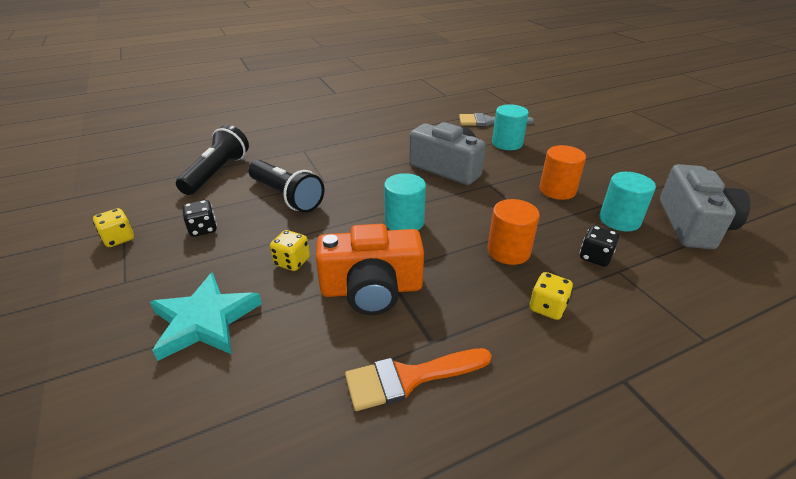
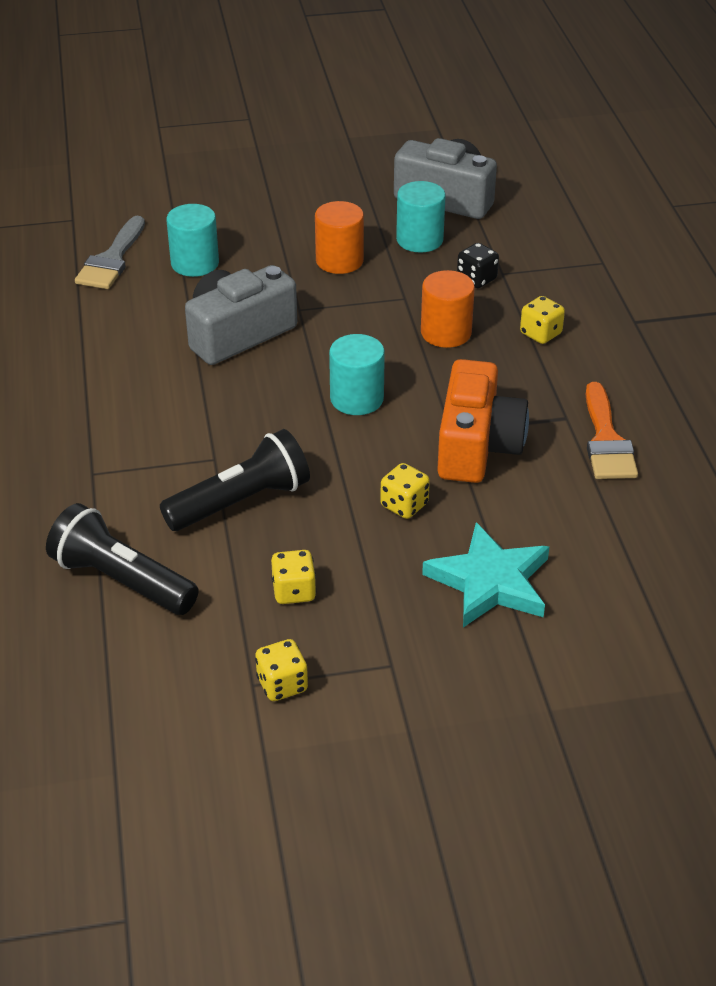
camera: 75 degrees left, 5 degrees up
black dice [182,200,217,237] -> yellow dice [271,550,316,604]

